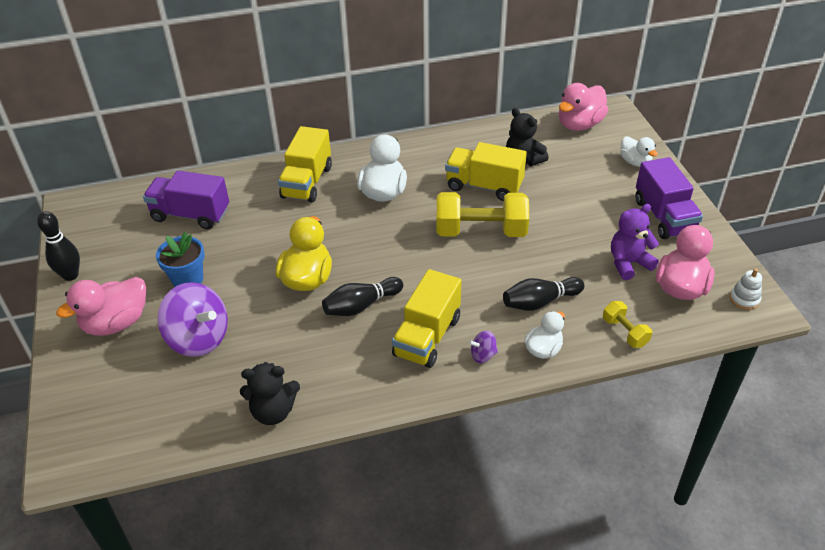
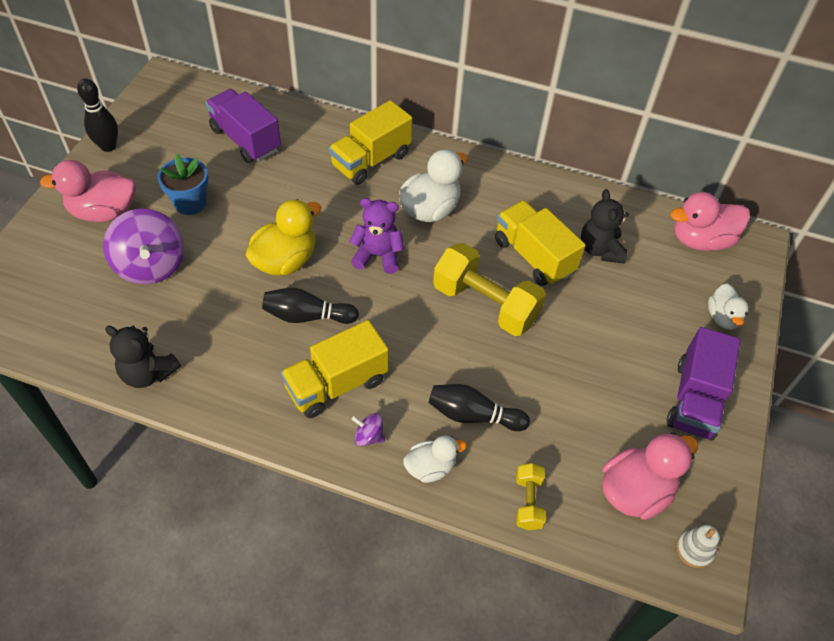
camera: 30 degrees right, 10 degrees up
purple teddy bear [611,204,659,280] -> purple teddy bear moved to [349,198,404,274]

